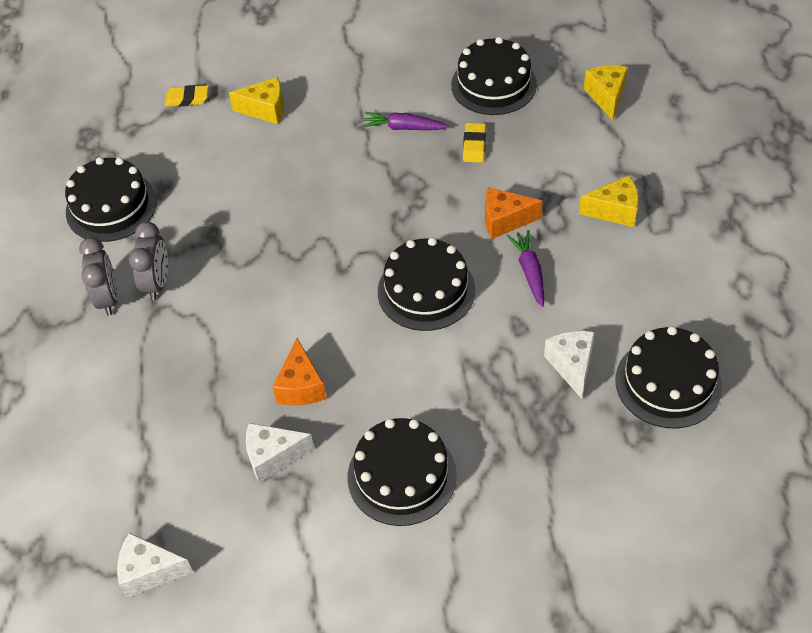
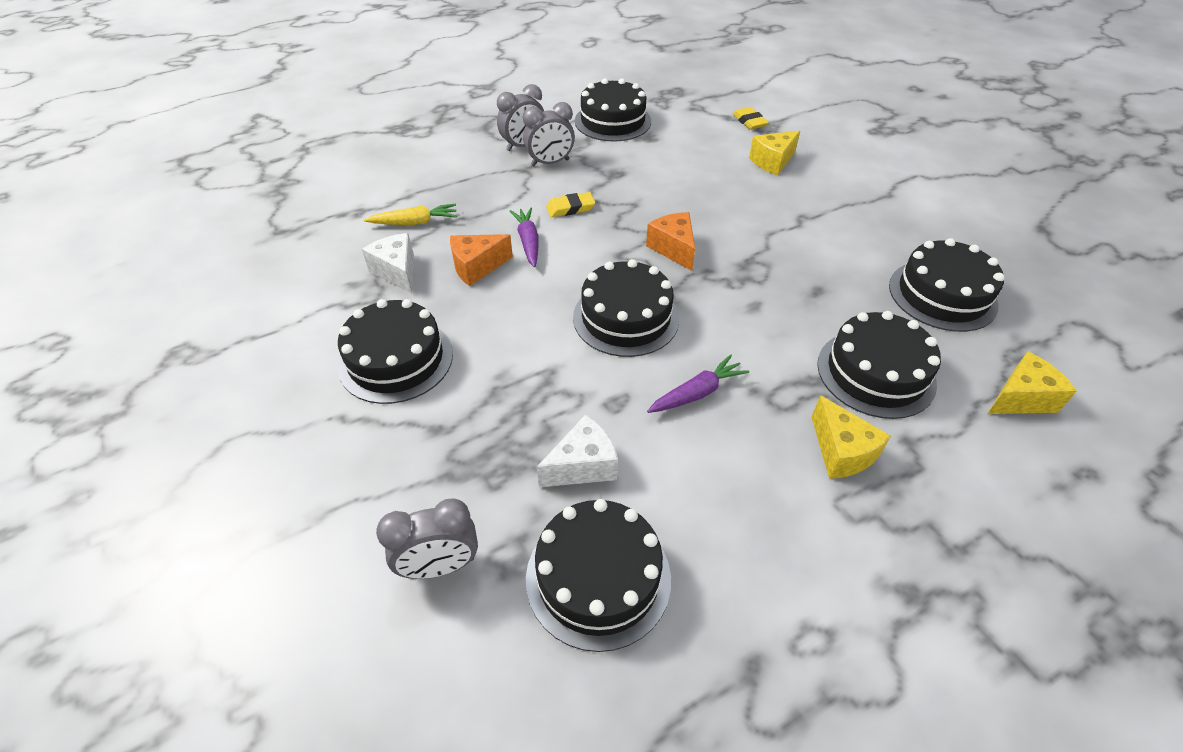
camera: 65 degrees right, 5 degrees down
white cheese [117,533,194,598] -> none
yellow cheese [229,77,284,124] -> yellow cheese turned 75 degrees clockwise [749,131,800,175]
purple carrot [362,112,449,130] -> purple carrot moved to [510,207,538,267]
yellow eraser [463,123,486,163] -> yellow eraser moved to [546,192,595,217]
orange cheese [485,187,543,239] -> orange cheese moved to [646,212,695,271]
none -> yellow carrot [364,204,457,225]
none -> grey clock [376,499,478,579]
none -> black cake [817,311,941,419]

